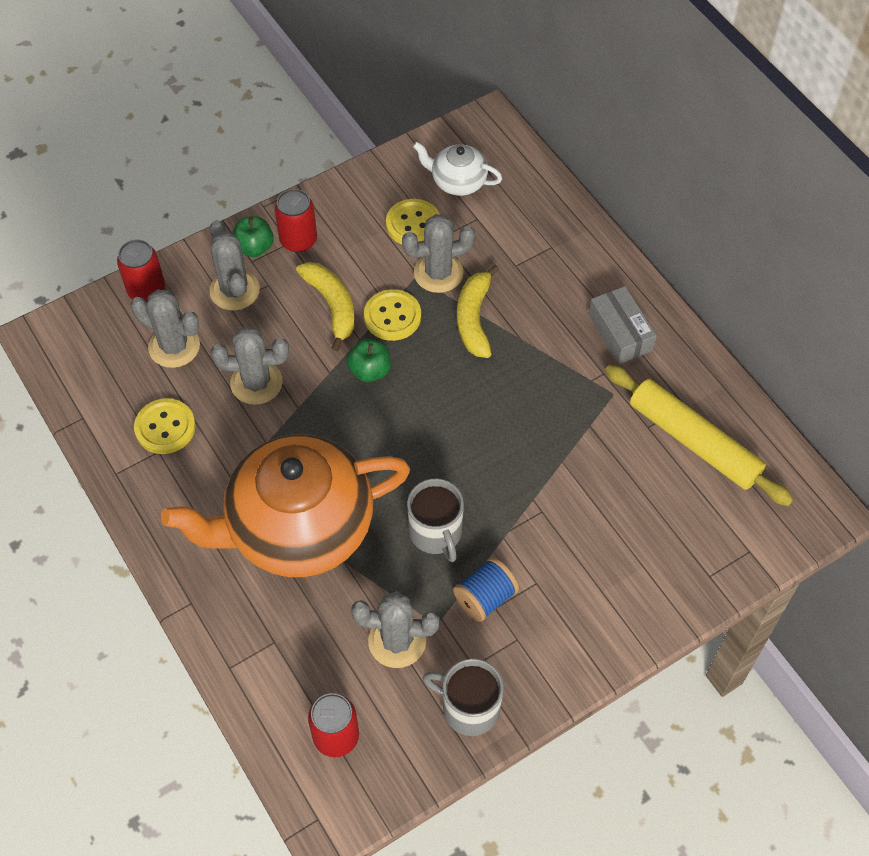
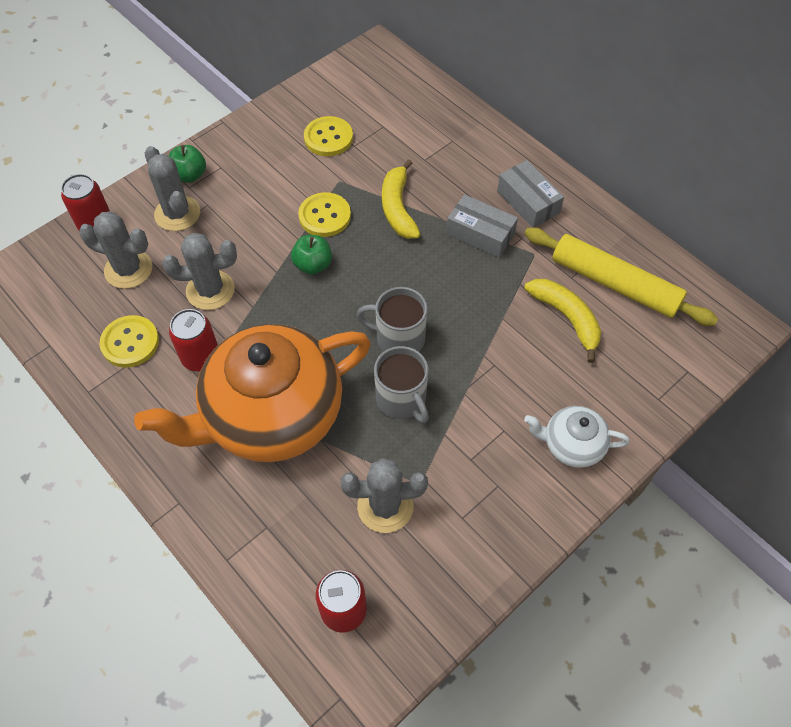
camera: 10 degrees left, 0 degrees up
red can [275,189,317,252] -> red can moved to [169,309,218,371]
yellow banana [296,262,355,351] -> yellow banana moved to [524,279,601,363]
grey cactus [402,214,475,293] -> none
white teapot [413,142,502,196] -> white teapot moved to [524,406,629,468]
grey mug [423,658,504,736] -> grey mug moved to [357,287,427,352]
blue spool [453,557,519,622] -> none
none -> grey box [446,194,518,258]

